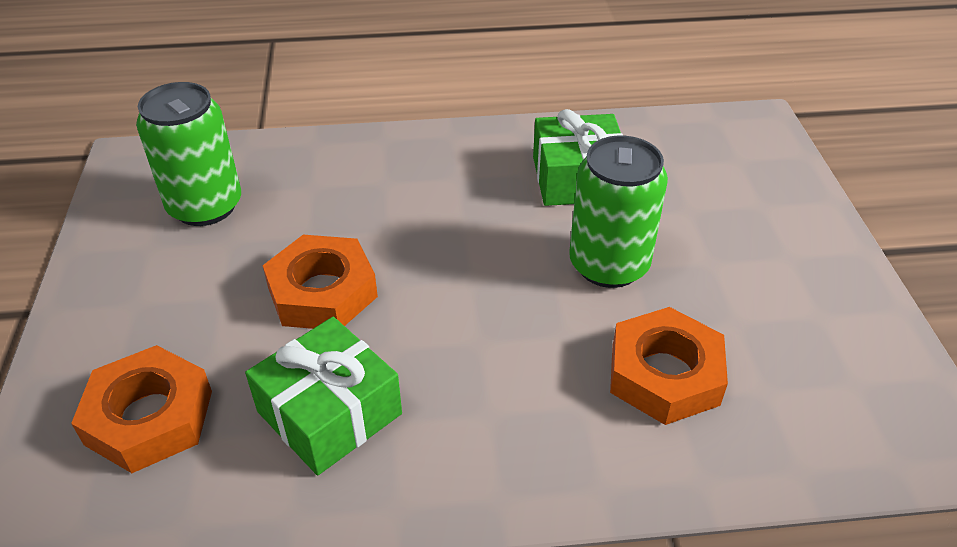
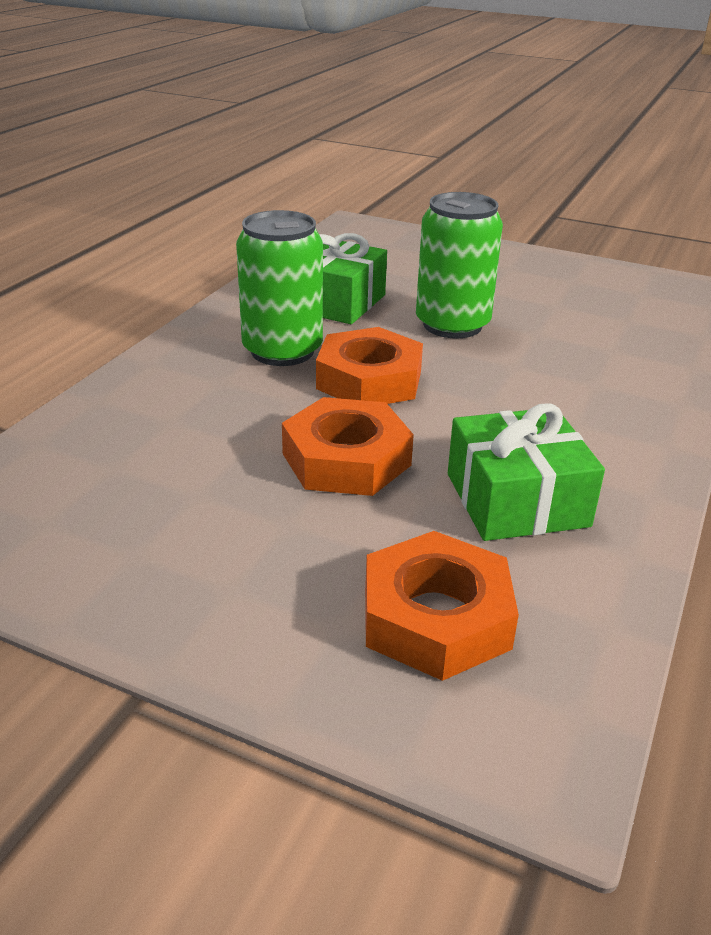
camera: 60 degrees left, 10 degrees down
green can [136,82,241,226] -> green can moved to [236,210,323,366]
orange nut [610,307,728,425] -> orange nut moved to [316,327,423,404]

